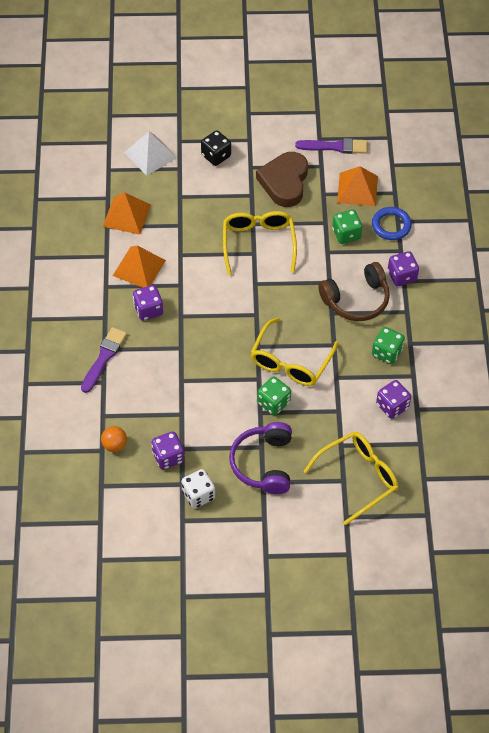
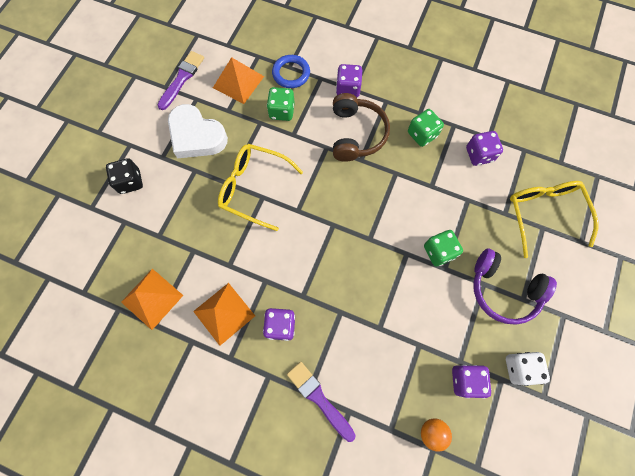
camera: 65 degrees left, 15 degrees up
white pyramid [124,132,177,176] -> none
yellow glasses [250,318,339,386] -> none
brown heart [256,152,308,207] -> white heart [168,104,228,158]

